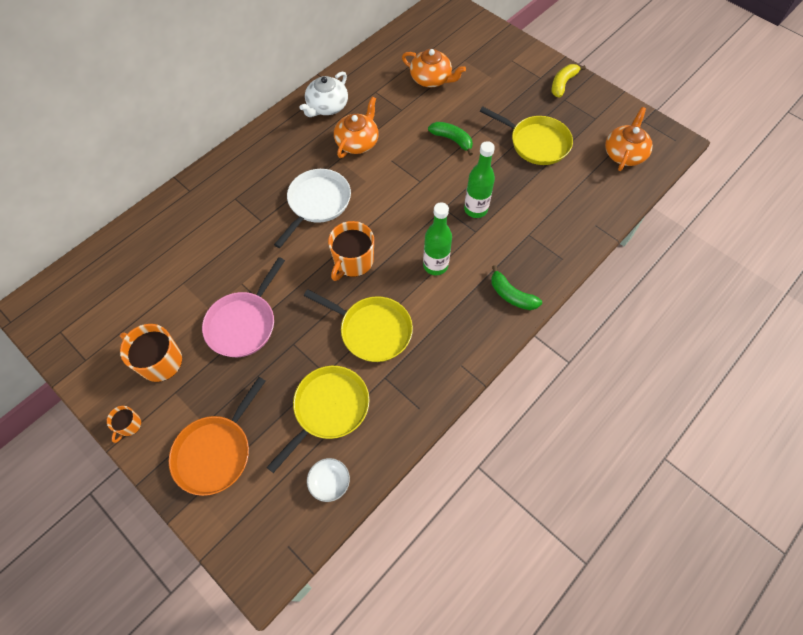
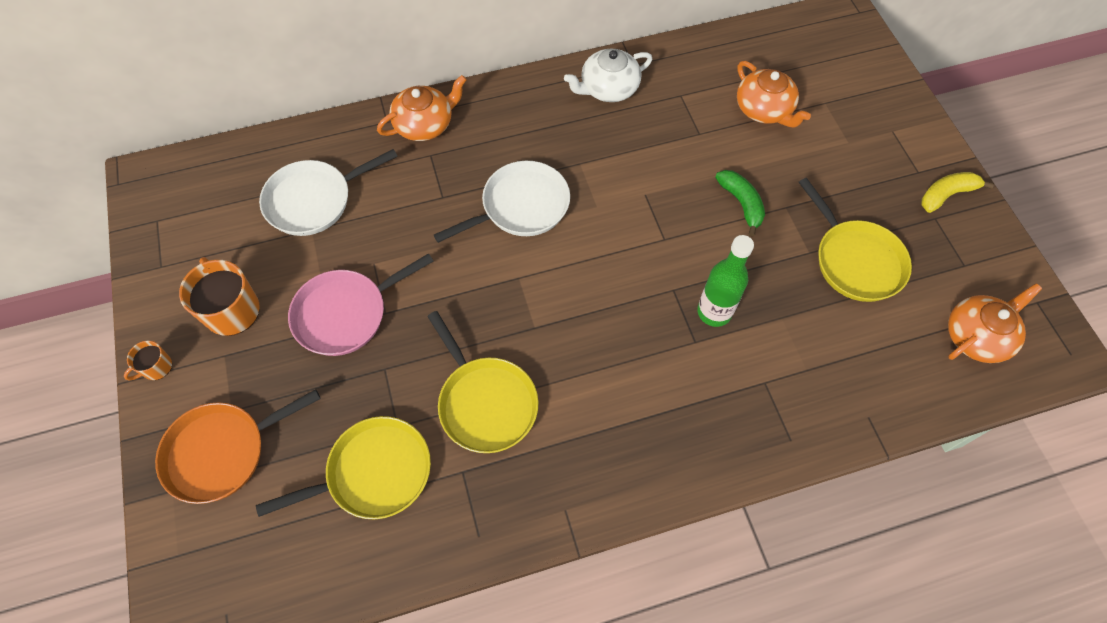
camera: 30 degrees right, 0 degrees up
white bowl [307,458,350,502] -> none
orange mug [328,221,374,281] -> none
orange teapot [334,97,379,158] -> orange teapot moved to [377,75,467,141]
green bottle [423,203,452,275] -> none
green banana [491,265,542,310] -> none
none -> white pan [259,149,398,236]

